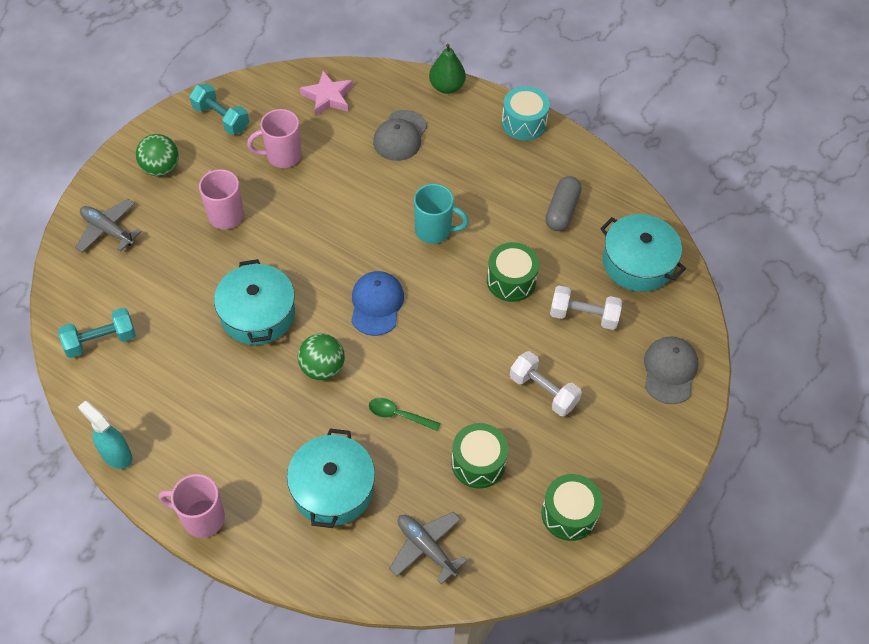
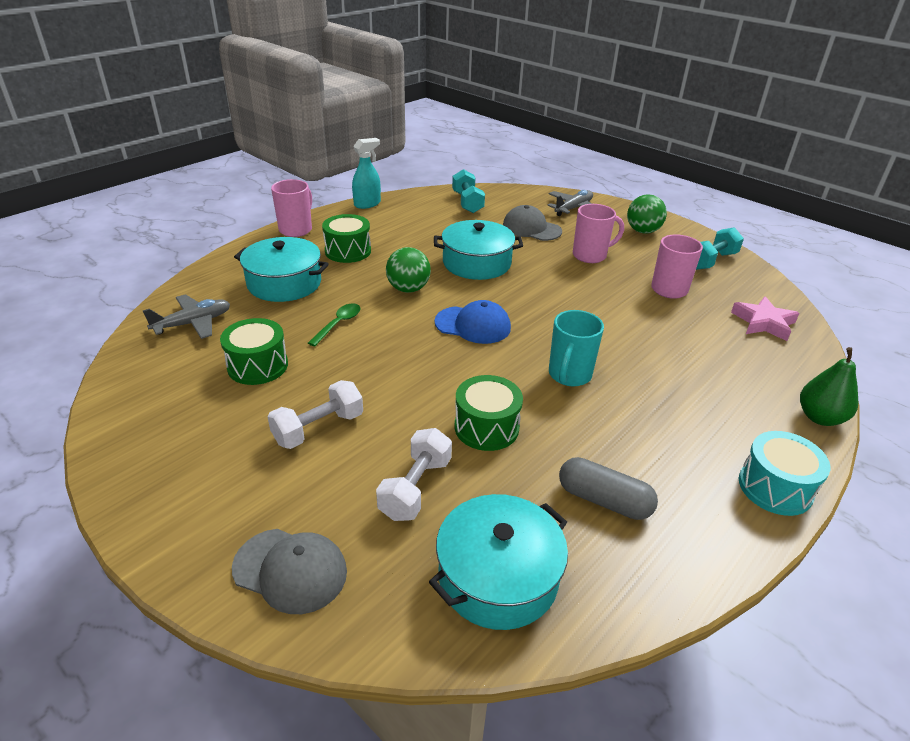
camera: 100 degrees right, 20 degrees down
grey cap [373,110,427,161] -> grey cap moved to [503,205,562,241]
green drum [542,474,603,541] -> green drum moved to [322,214,371,263]

